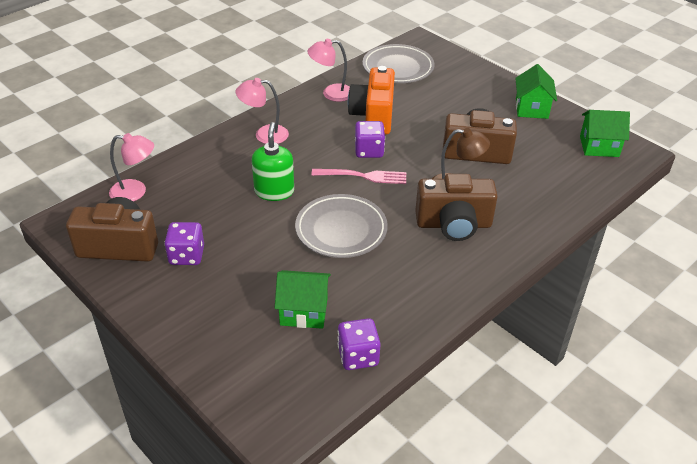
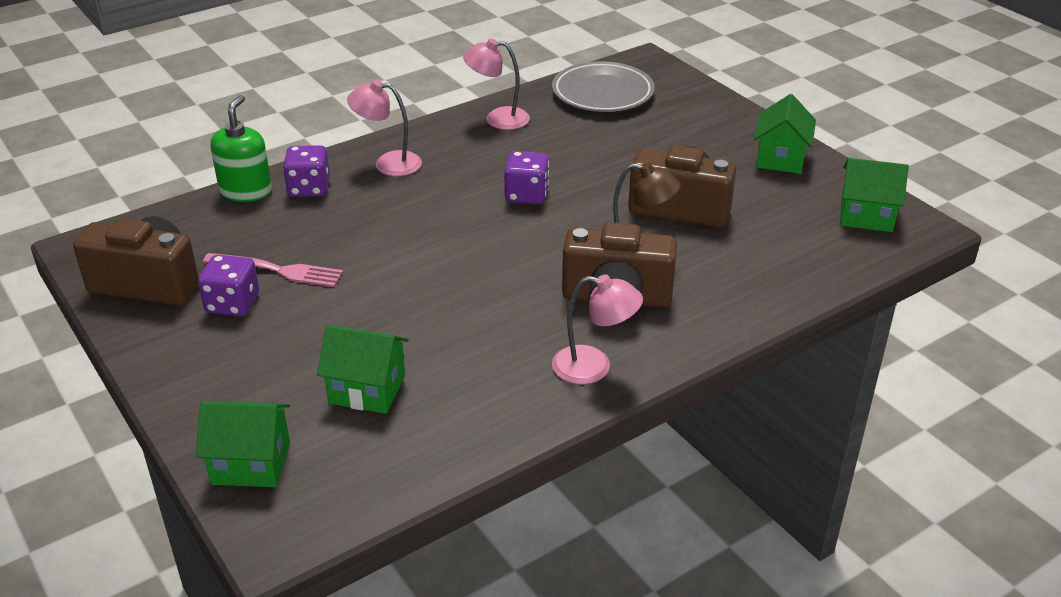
camera: 10 degrees right, 5 degrees down
pink lamp [109,133,154,201] -> pink lamp moved to [552,274,643,384]
green soap dispenser [252,122,294,201] -> green soap dispenser moved to [210,95,272,202]
grey plate [295,194,388,258] -> none
pink fork [311,169,406,184] -> pink fork moved to [203,253,343,287]
purple dice [337,318,381,370] -> purple dice moved to [283,145,330,197]
orange camera [348,66,395,135] -> none
none -> green house [196,401,290,487]

